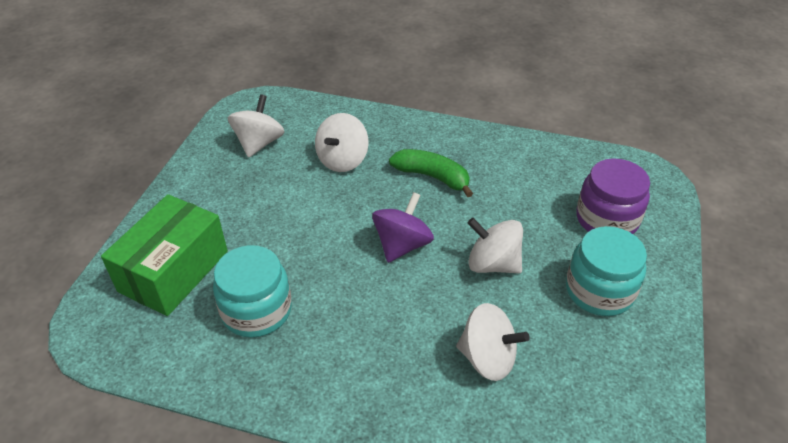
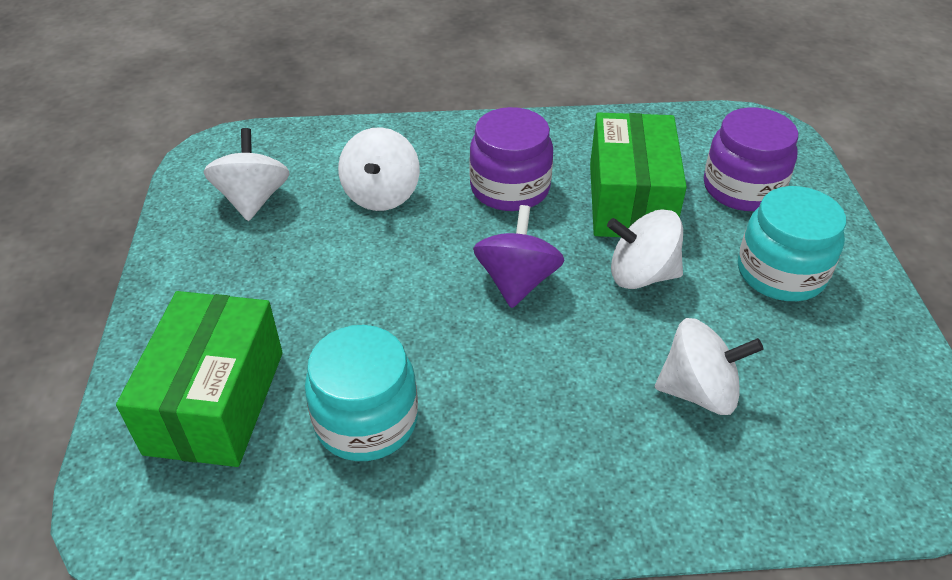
camera: 20 degrees left, 0 degrees up
green banana [389,149,473,197] -> purple jar [469,107,553,211]
none -> green box [590,112,687,237]

